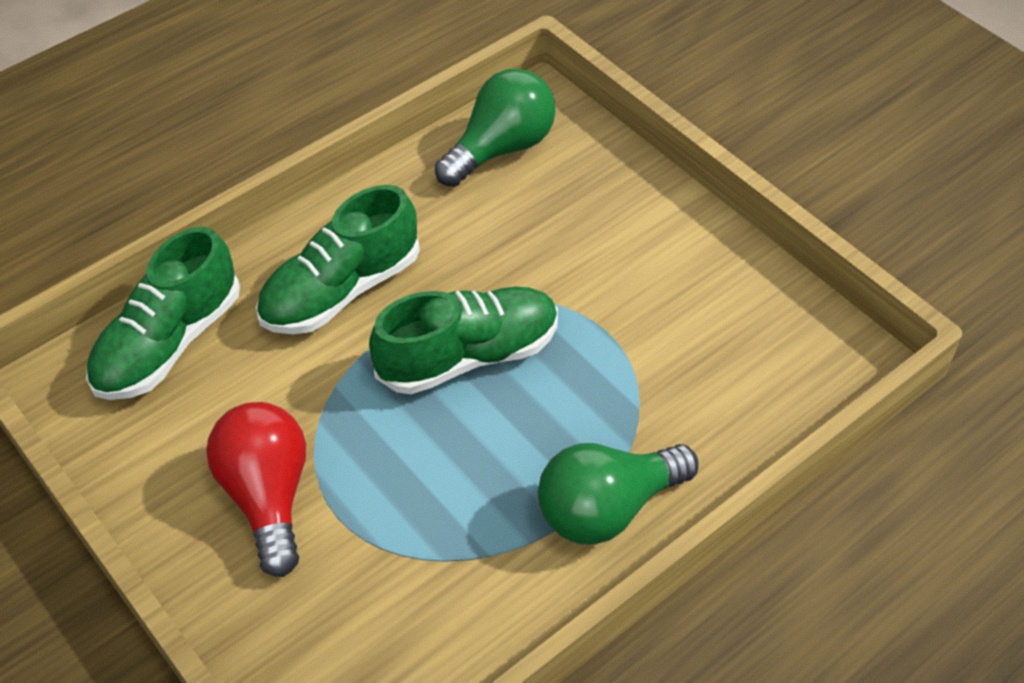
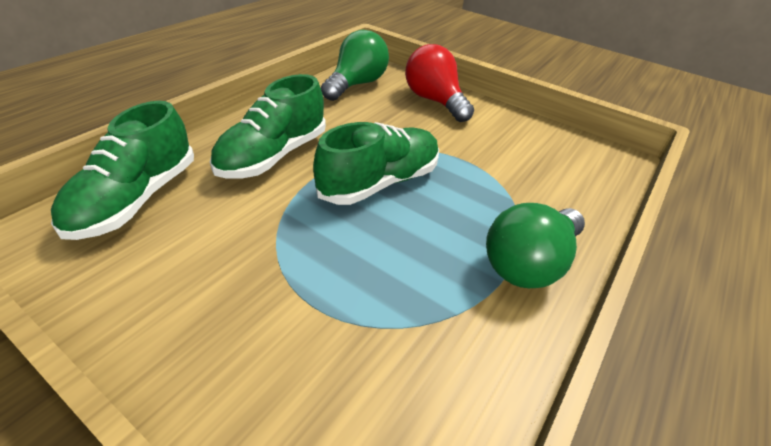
camera: 20 degrees left, 10 degrees down
red light bulb [206,402,306,577] -> red light bulb moved to [405,44,474,122]

